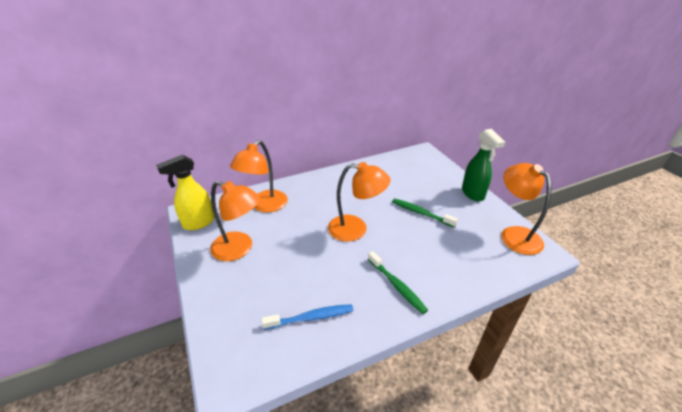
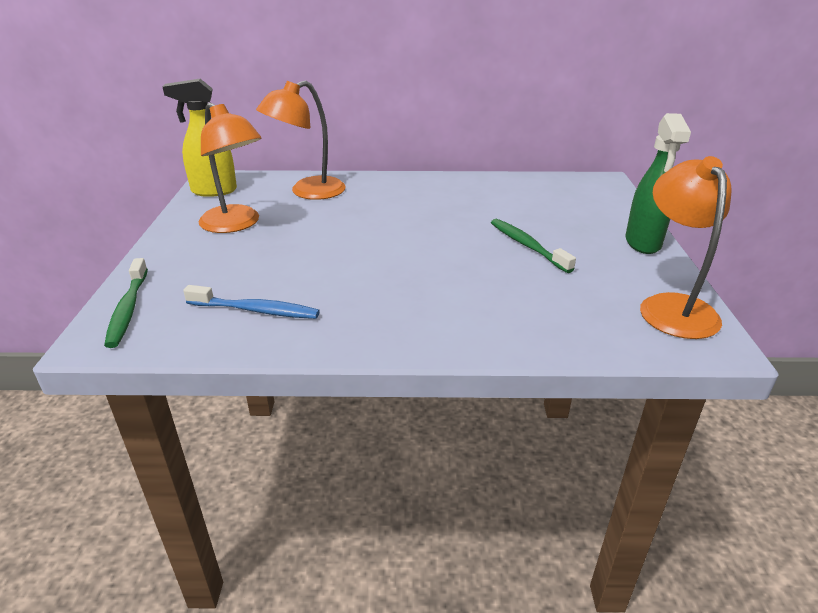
camera: 25 degrees right, 5 degrees down
orange lamp [328,162,391,242] -> none
green toothbrush [368,251,428,314] -> green toothbrush moved to [104,258,148,348]

